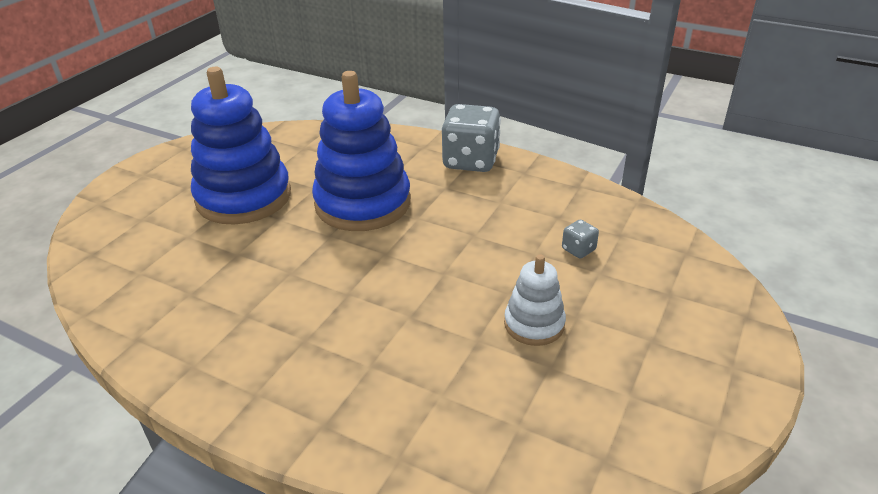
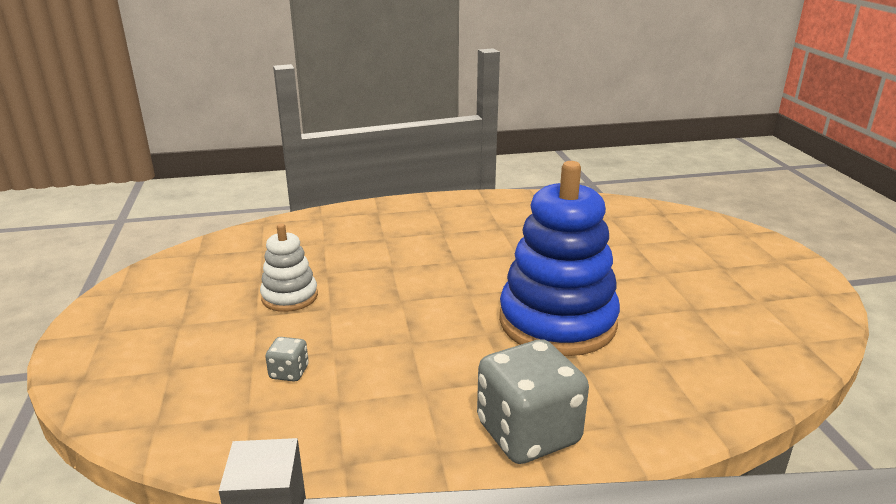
camera: 140 degrees right, 10 degrees down
blue stacking toy [191,67,291,225] -> none

